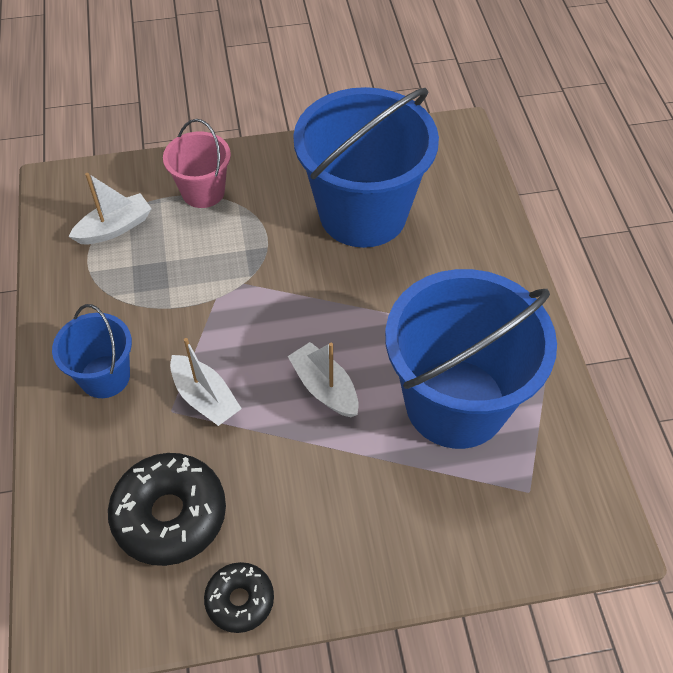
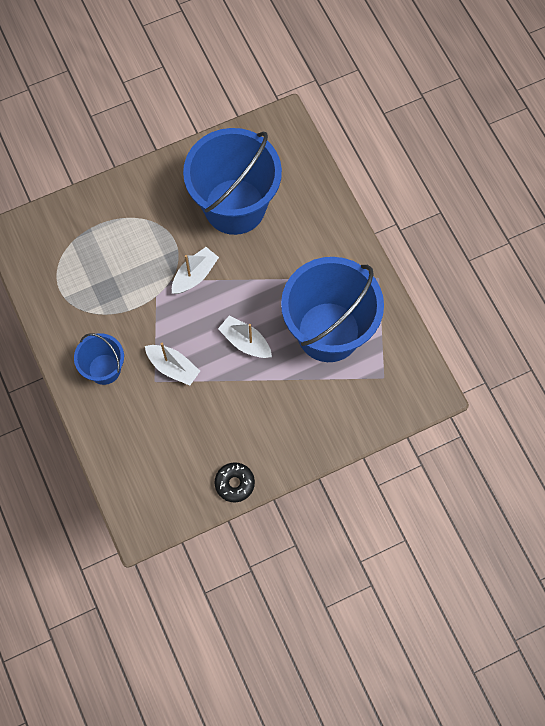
camera: 15 degrees left, 15 degrees up
white boat [69,173,152,244] -> white boat moved to [172,247,219,294]
black donut [108,453,226,566] -> none
pink bucket [163,119,231,208] -> none

